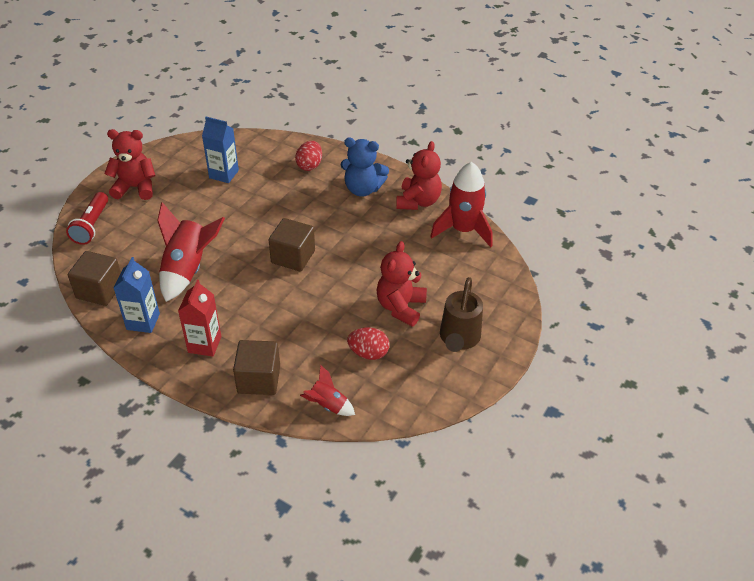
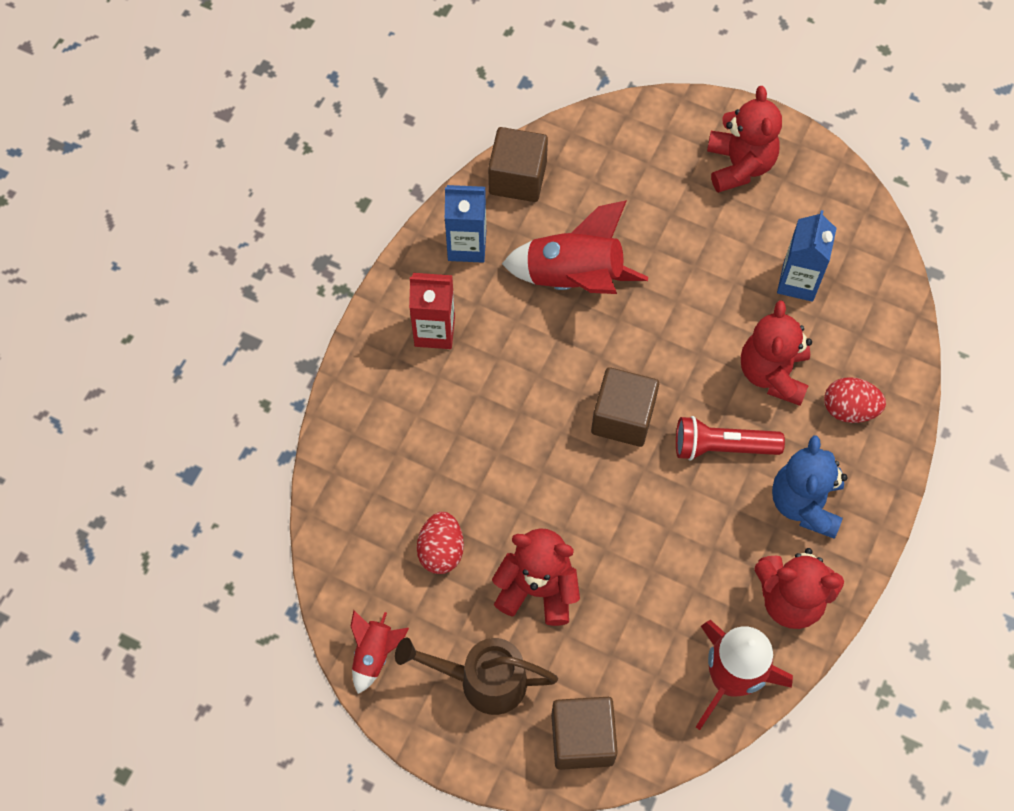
camera: 85 degrees right, 20 degrees up
red flashlight [66,192,108,245] -> red flashlight moved to [676,416,785,461]
brown cube [233,340,280,395] -> brown cube moved to [551,697,618,770]
red rocket [300,365,355,416] -> red rocket moved to [351,610,409,694]
none -> red teddy bear [741,300,812,406]

